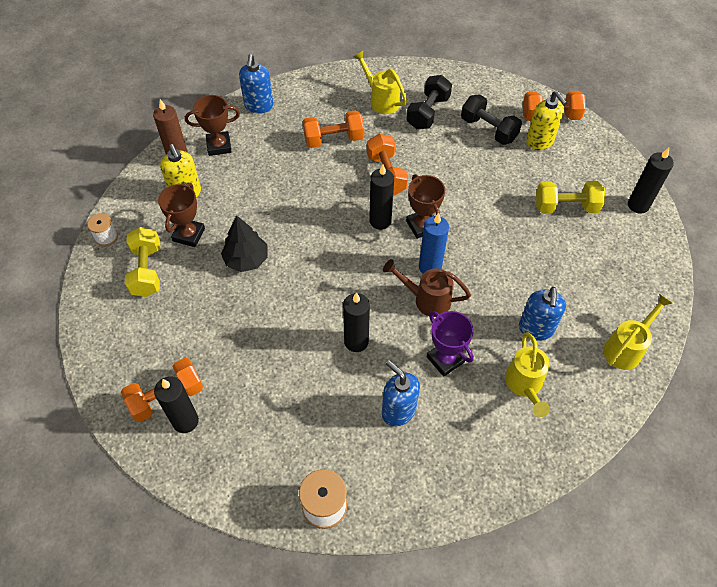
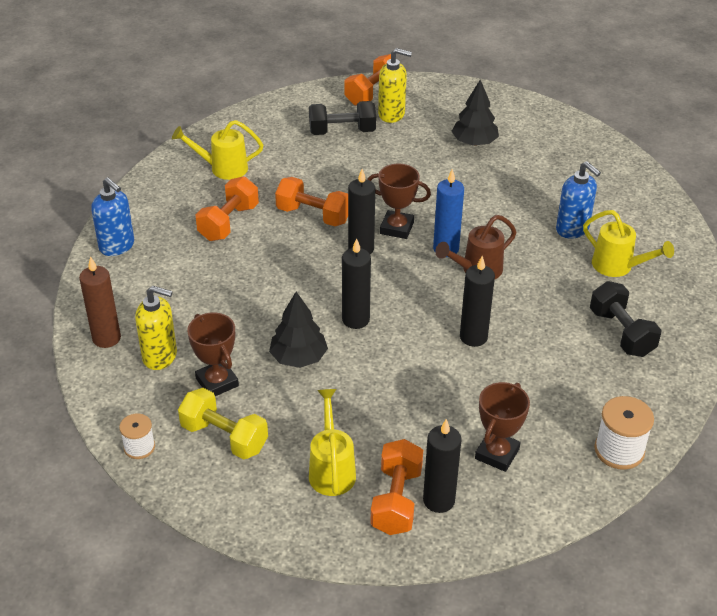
camera: 50 degrees left, 15 degrees down
brown trophy [185,95,240,156] -> brown trophy moved to [475,382,530,472]
blue soap dispenser [382,360,420,426] -> none
black dumbbell [406,75,452,129] -> black dumbbell moved to [590,281,661,357]
purple trophy [427,311,474,377] -> none
yellow dumbbell [536,181,605,214] -> black tree [451,80,499,146]
yellow watering can [603,294,672,370] -> yellow watering can moved to [309,389,356,496]
black candle [628,148,674,214] -> black candle moved to [342,238,371,329]

